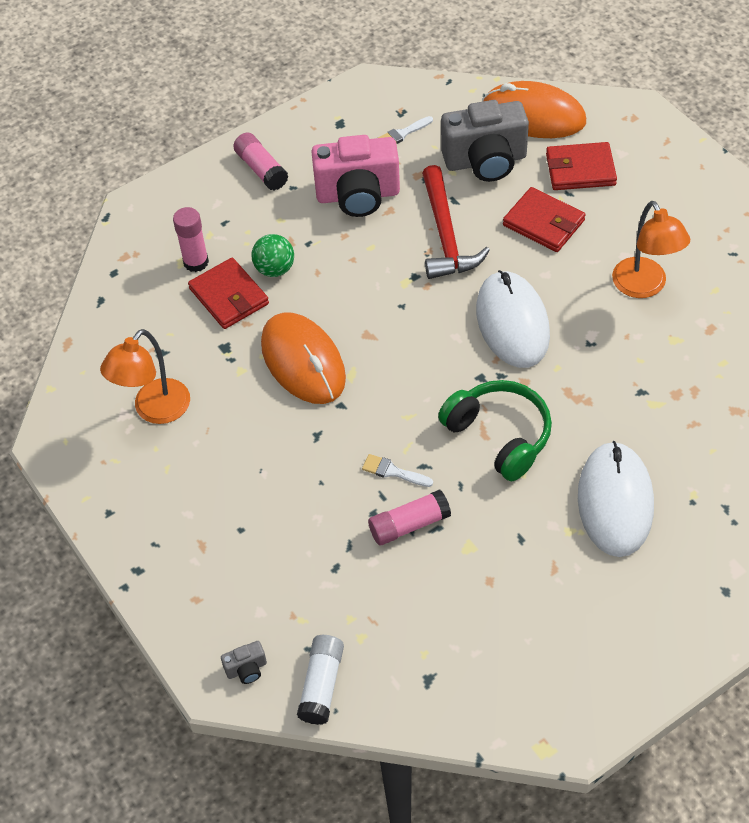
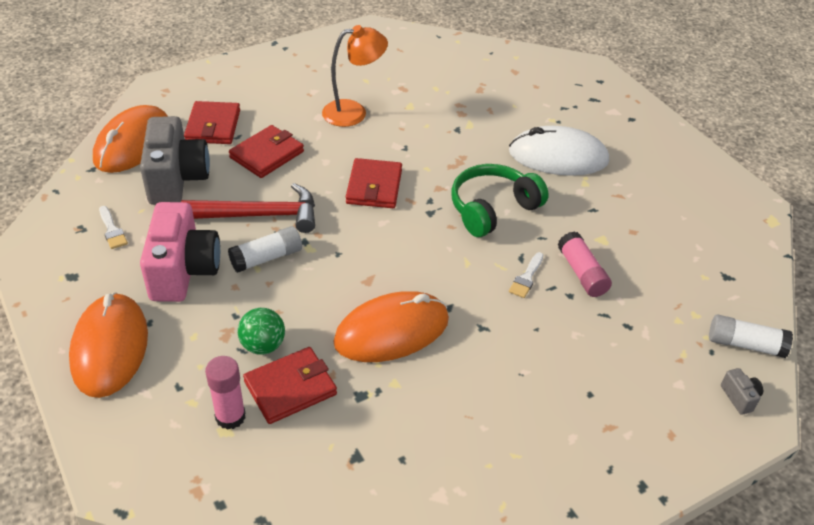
camera: 90 degrees left, 10 degrees down
orange lamp [100,329,190,424] -> none
pink glue stick [233,133,288,191] -> orange mouse [69,292,148,398]
white mouse [476,270,550,368] -> red wallet [346,158,402,208]
none -> white glue stick [228,226,302,273]

